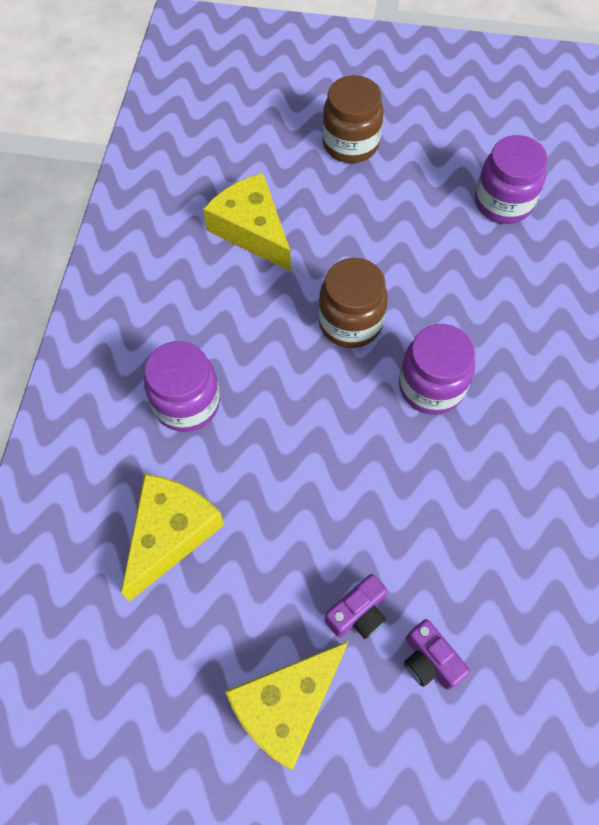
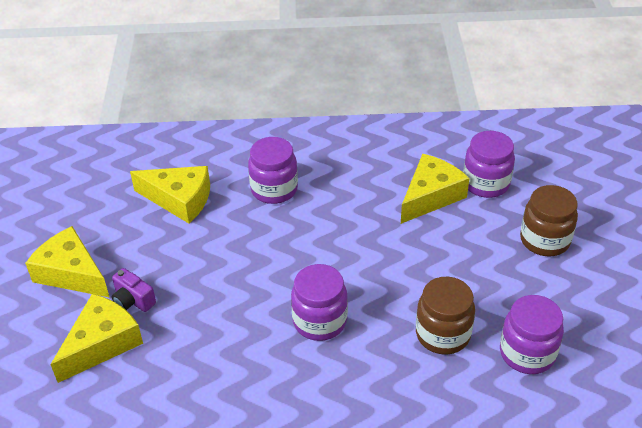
camera: 80 degrees right, 20 degrees down
brown jar [319,258,388,348] -> brown jar moved to [416,277,475,355]
purple camera [404,619,470,690] -> yellow cheese [50,294,143,383]
none -> purple jar [463,131,515,198]

